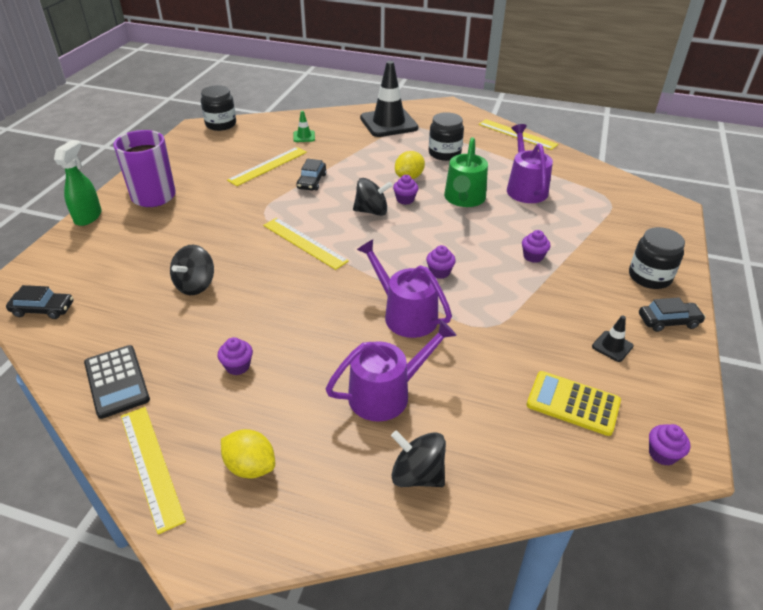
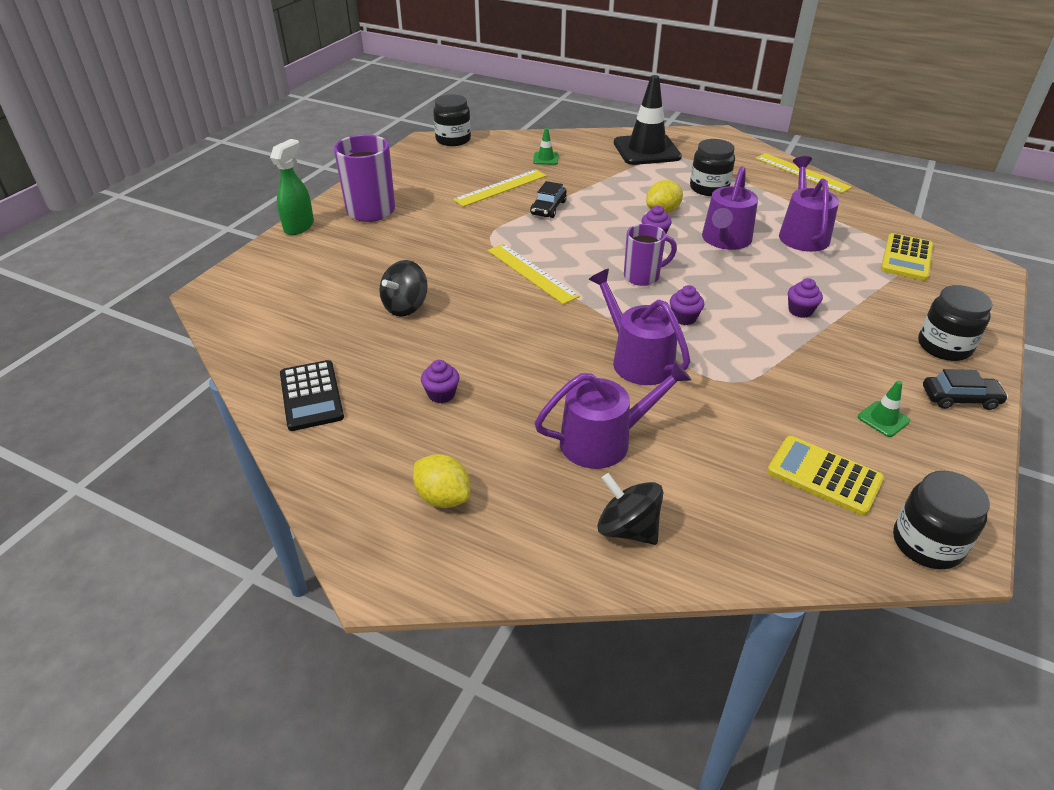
camera: 10 degrees right, 0 degrees up
black car [6,285,73,319] -> none
yellow ruler [121,407,186,534] -> none
black spinning top [353,178,392,216] -> none
green watering can [444,137,488,207] -> purple watering can [702,166,758,250]
black traffic cone [592,315,633,362] -> green traffic cone [858,381,910,437]
purple cupcake [649,424,690,466] -> black jar [893,471,990,569]
none -> purple mug [624,224,677,286]
none -> yellow calculator [881,233,933,281]

